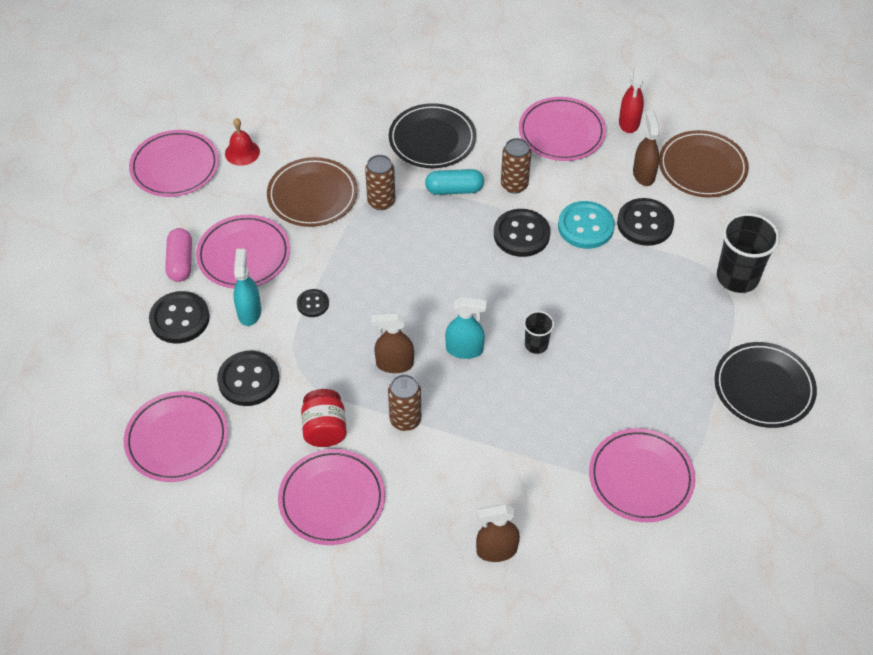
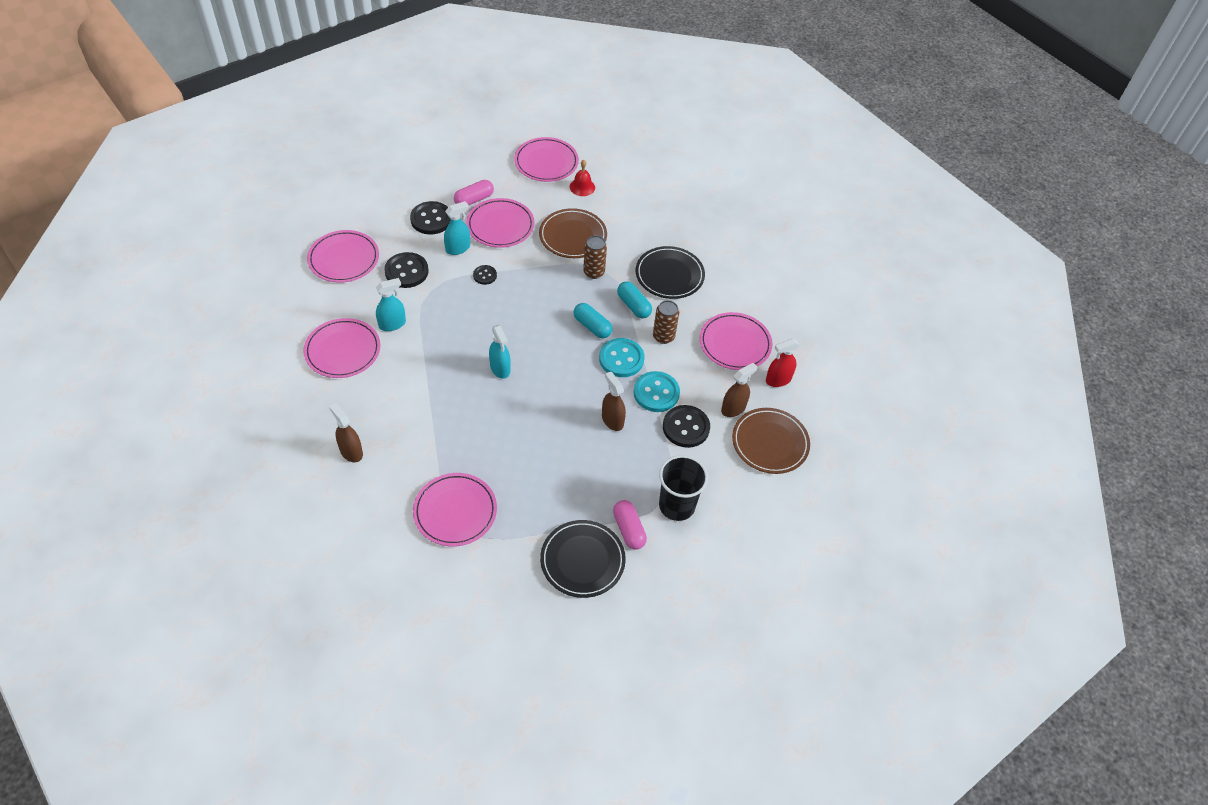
camera: 55 degrees right, 0 degrees up
red jar [301,389,347,447] -> turquoise spray bottle [376,278,406,331]
brown spray bottle [372,313,414,373] -> brown spray bottle moved to [602,372,626,431]
brown can [388,374,421,431] -> none
black button [494,209,550,257] -> turquoise button [599,338,645,377]
black cup [523,311,554,354] -> none
none -> turquoise capsule [574,303,612,338]
none -> pink capsule [613,500,647,550]

